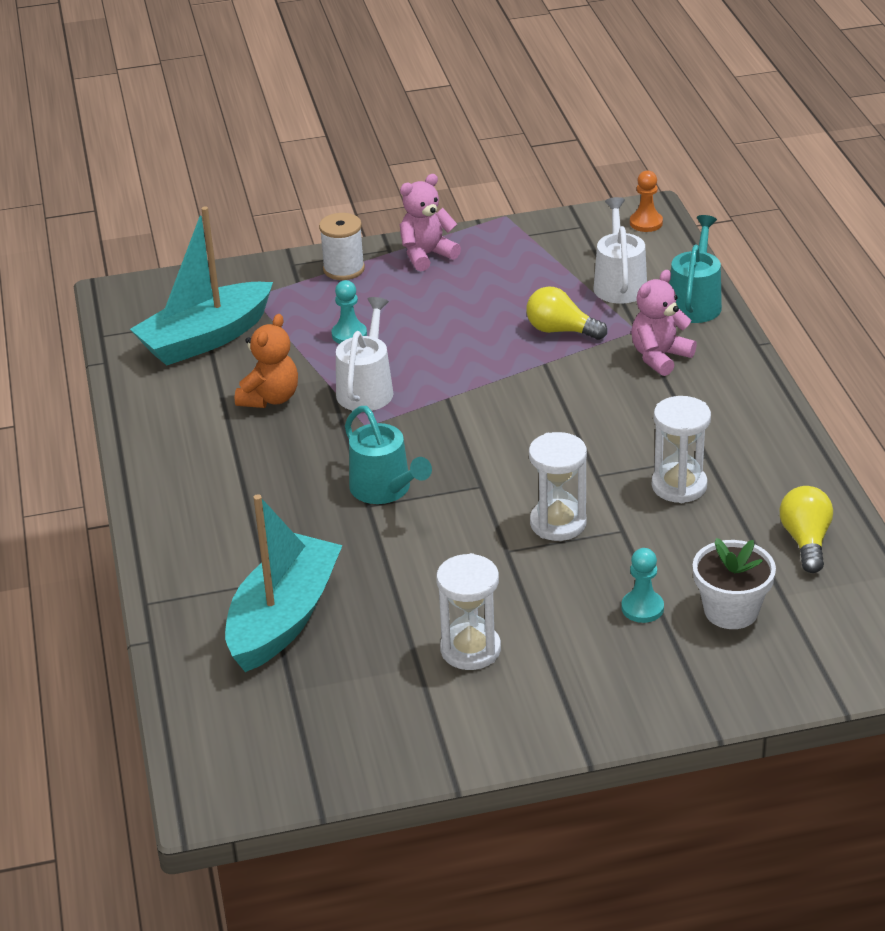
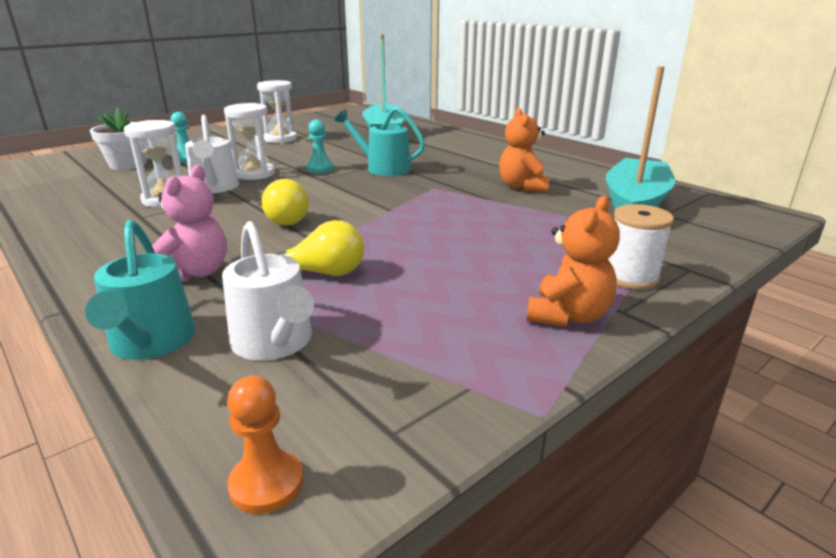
camera: 150 degrees right, 10 degrees down
turquoise pawn [331,280,367,344] -> turquoise pawn moved to [306,119,334,173]
white watering can [336,297,394,411] -> white watering can moved to [185,115,239,193]
pink teddy bear [400,174,461,272] -> orange teddy bear [527,196,620,327]
yellow light bulb [779,486,833,573] -> yellow light bulb moved to [262,179,309,225]

